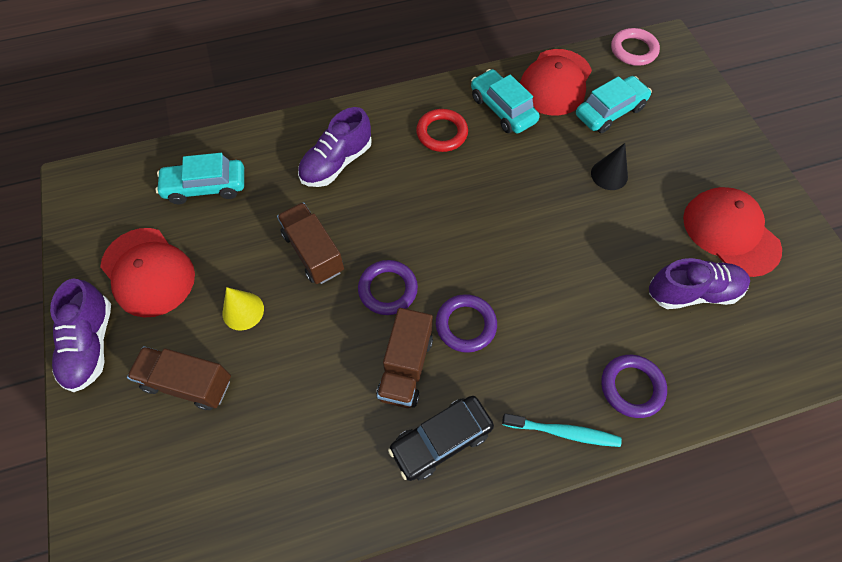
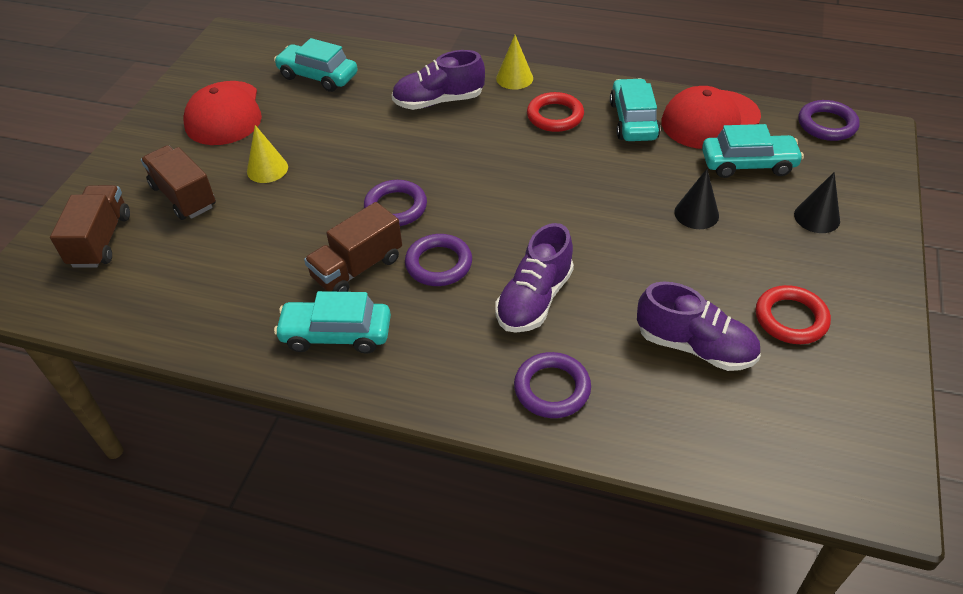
camera: 35 degrees right, 15 degrees down
purple shoe [50,279,111,392] -> purple shoe moved to [496,223,574,333]
brown truck [277,202,344,284] -> brown truck moved to [50,185,130,268]
black car [388,396,494,481] -> turquoise car [274,291,391,354]
turquoise toothbrush [502,413,622,447] -> none
pink ring [611,28,660,66] -> purple ring [798,100,860,141]
red cap [683,187,782,277] -> red ring [756,285,831,344]
none -> yellow cone [496,35,533,90]
none -> black cone [794,172,840,233]

